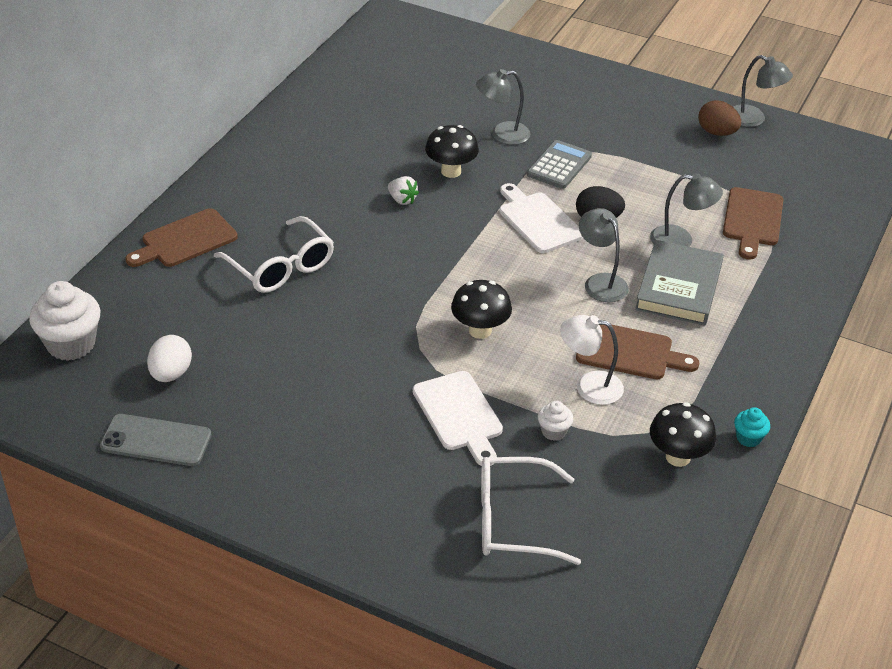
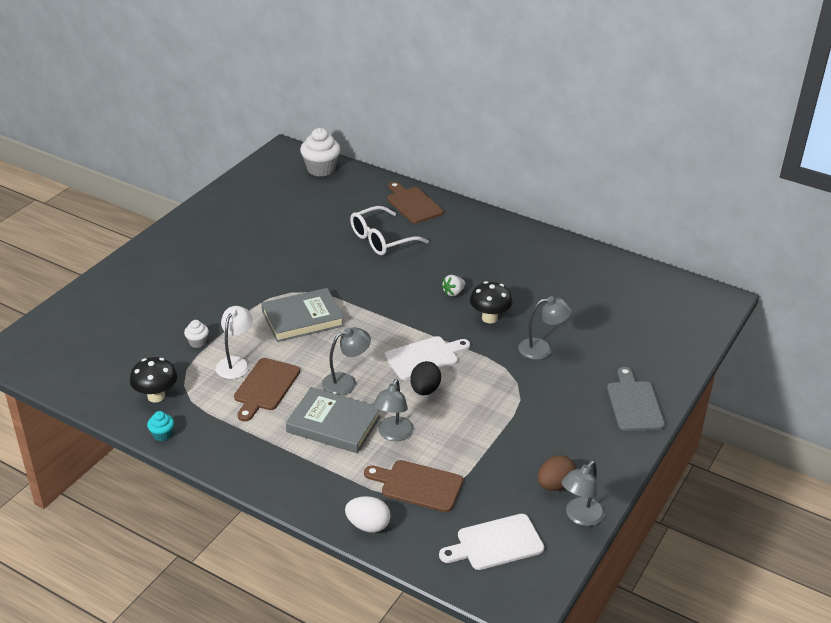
camera: 95 degrees right, 5 degrees down
grey phone [100,414,211,466] -> none
white egg [147,335,192,382] -> white egg moved to [345,496,391,533]
white cutting board [413,371,503,466] -> white cutting board moved to [439,514,544,570]
black mushroom [451,280,512,339] -> grey book [261,288,344,342]
grey lamp [476,69,530,145] -> grey lamp turned 90 degrees clockwise [518,296,572,360]
white glasses [481,457,581,565] -> none
grey calculator [527,140,592,189] -> none
none -> grey cutting board [607,367,665,431]

